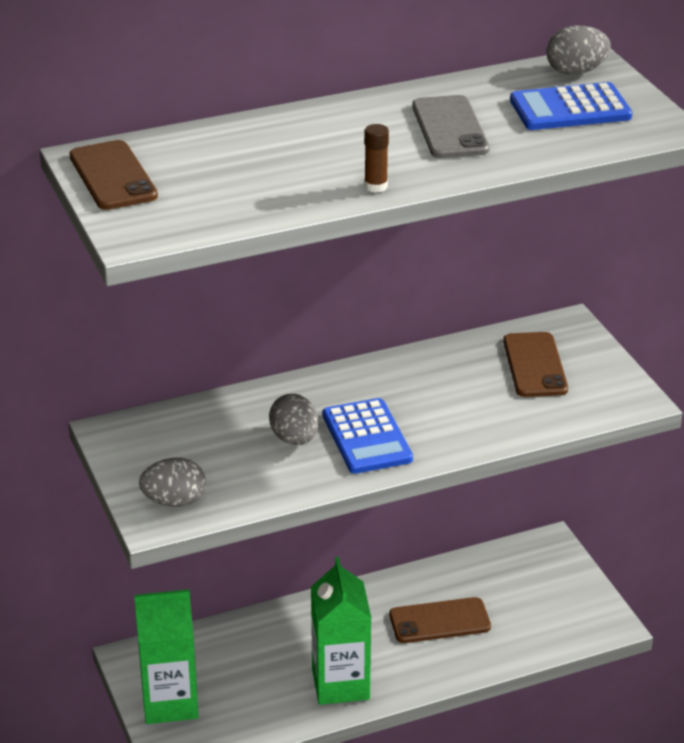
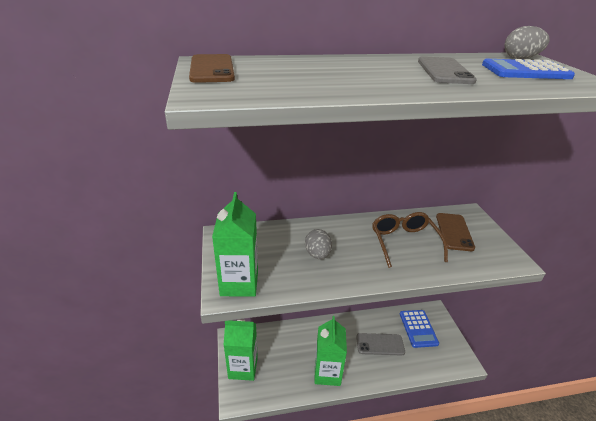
camera: 10 degrees right, 0 degrees up
grey egg [139,458,206,507] -> green carton [212,192,258,297]
blue calculator [323,398,413,474] -> blue calculator moved to [400,310,439,348]
brown glue stick [364,124,389,193] -> none
brown phone [389,597,491,643] -> grey phone [356,333,405,355]
none -> brown glasses [372,212,448,268]

